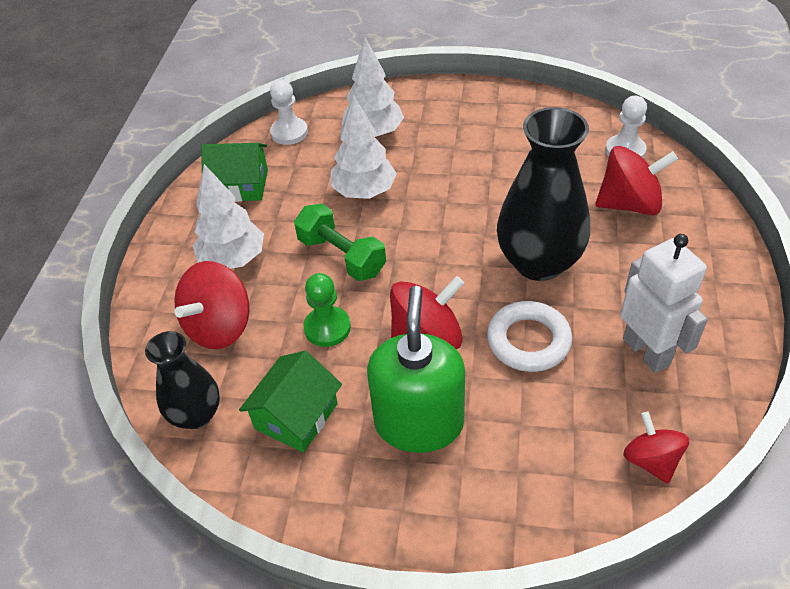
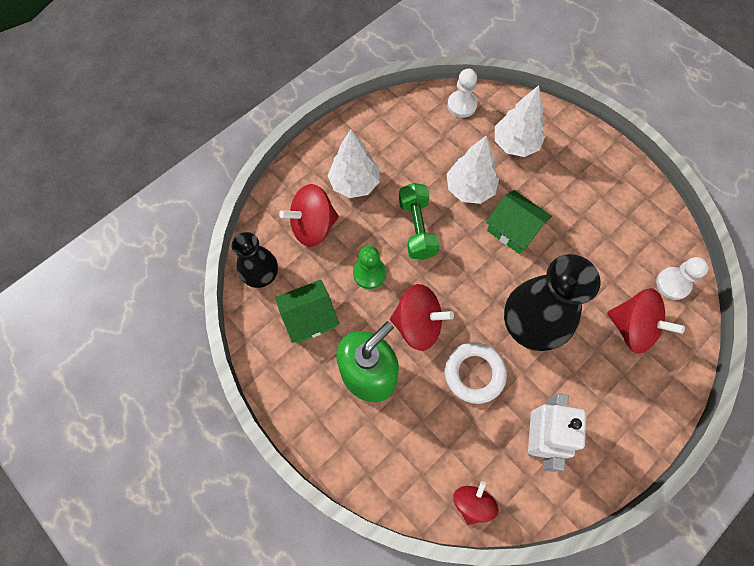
camera: 35 degrees right, 20 degrees up
green house [201,143,268,202] -> green house moved to [486,190,552,254]

